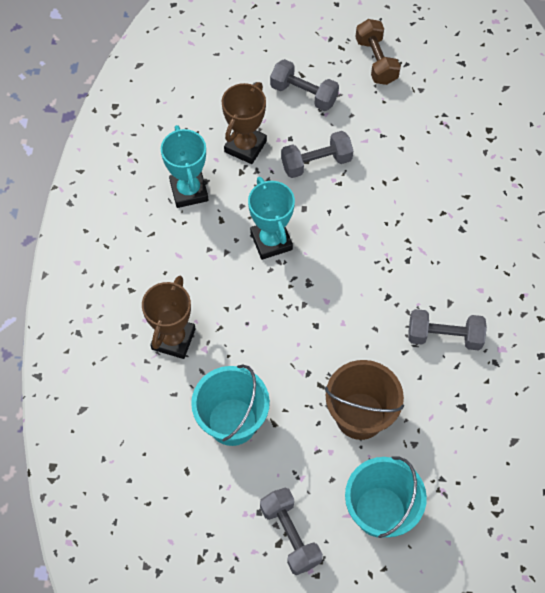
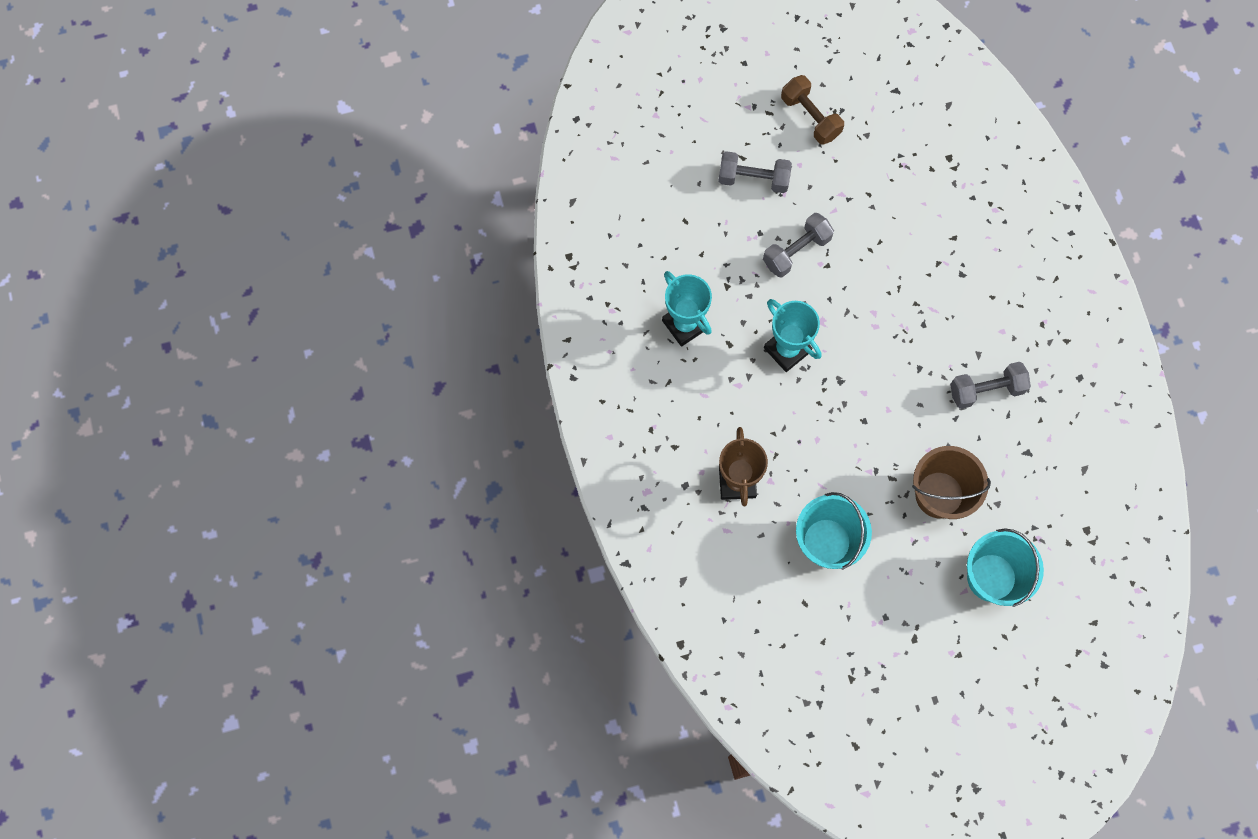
camera: 20 degrees left, 10 degrees up
brown trophy [222,82,267,164] -> none
grey dumbbell [260,487,323,575] -> none

